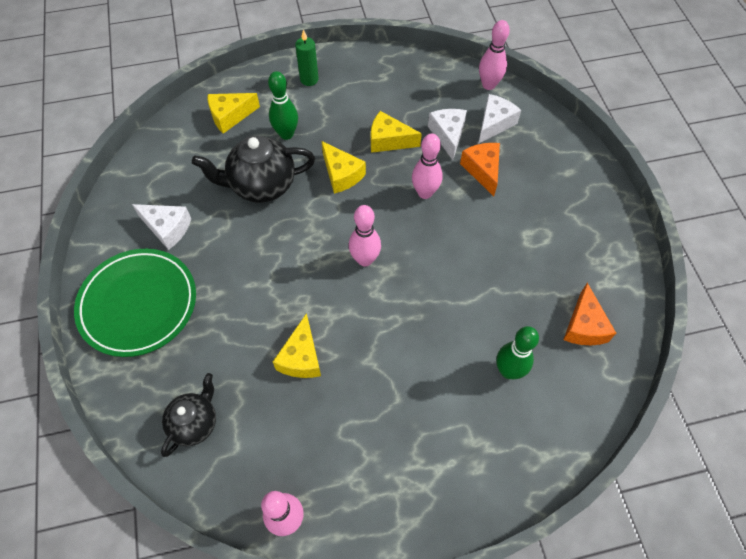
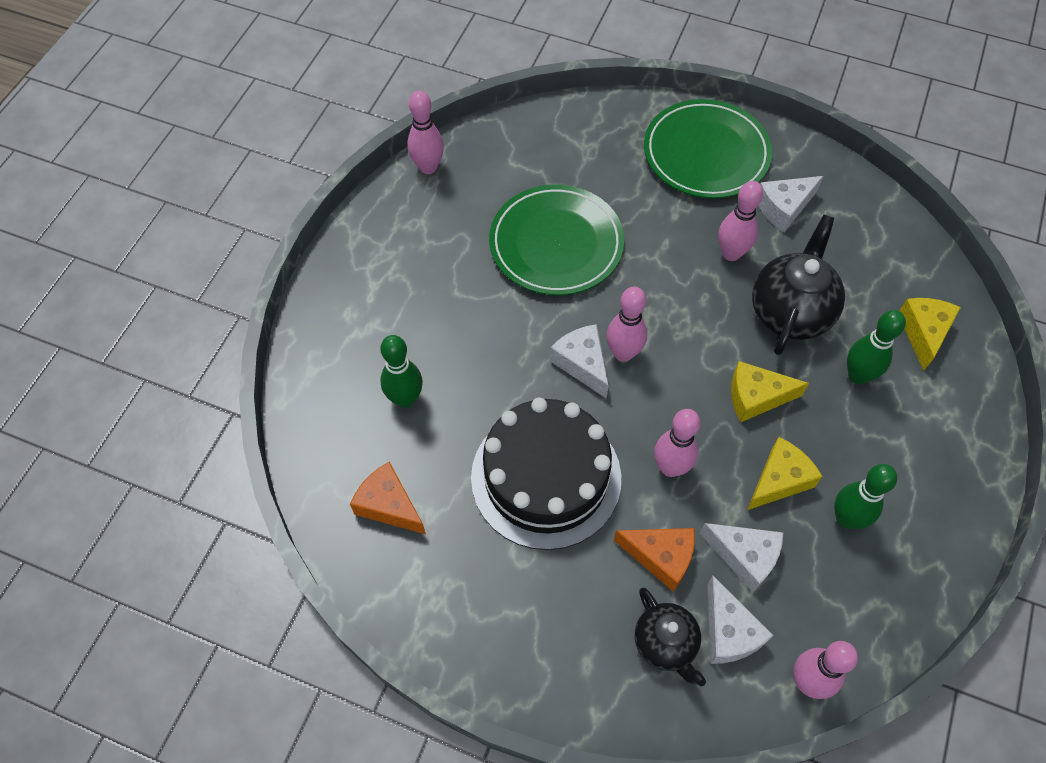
camera: 125 degrees right, 0 degrees up
black teapot [161,373,216,457] -> black teapot moved to [635,588,706,686]
yellow cheese [273,313,321,378] -> green plate [489,184,624,295]
green candle [295,29,319,86] -> none
none -> black cake [471,398,621,550]
none -> white cheese [550,324,609,398]
none -> pink bowling pin [718,181,763,261]
none -> green bowling pin [834,464,897,529]

